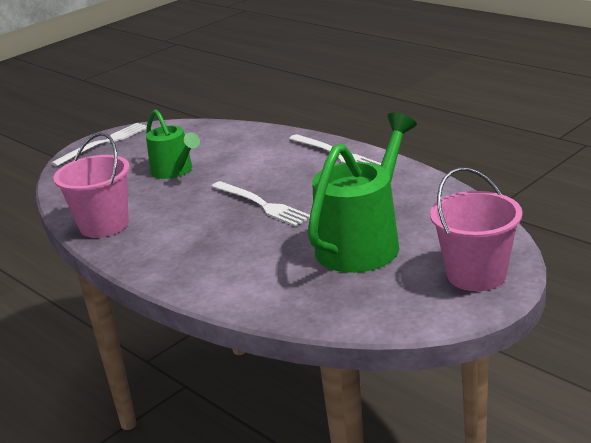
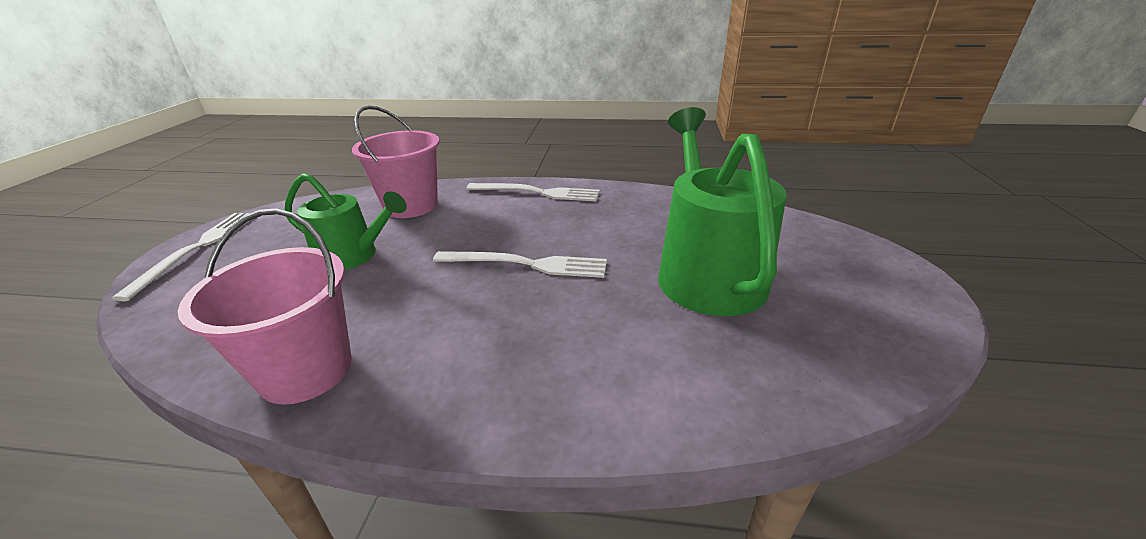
camera: 40 degrees left, 5 degrees up
pink bucket [430,167,523,291] -> pink bucket moved to [352,105,440,218]

